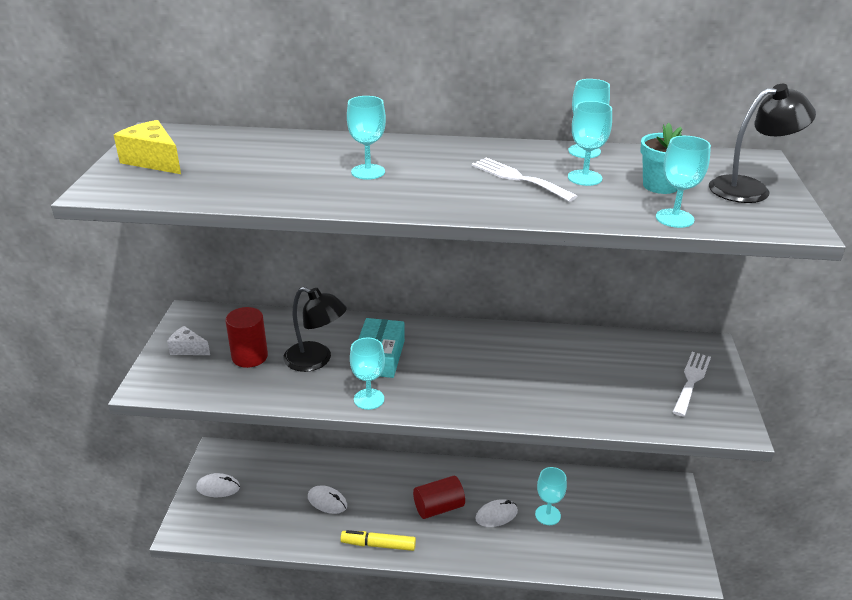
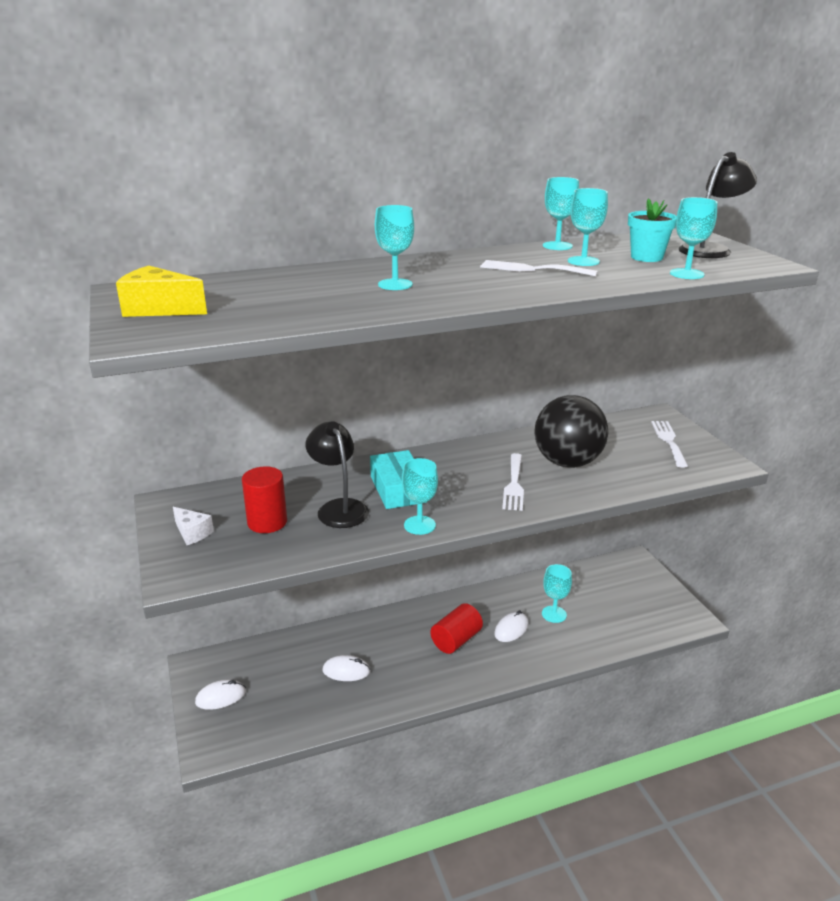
camera: 25 degrees left, 5 degrees down
white cheese [167,326,210,355] -> white cheese turned 135 degrees counterclockwise [173,507,214,545]
black lamp [283,287,347,372] -> black lamp turned 120 degrees counterclockwise [306,421,369,528]
yellow marker [340,530,416,551] -> none
none -> white fork [502,453,524,511]
none -> black ball [535,395,609,468]

